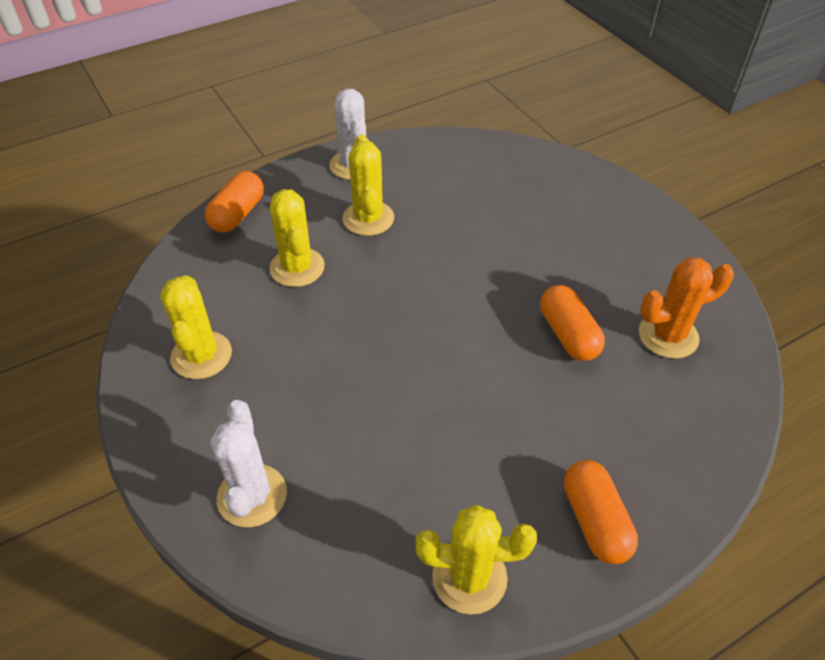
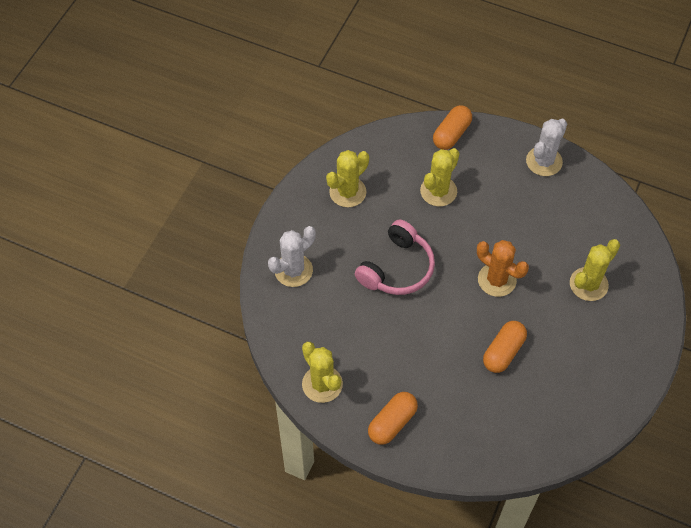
camera: 55 degrees right, 10 degrees up
orange capsule [205,171,264,233] -> orange capsule turned 45 degrees counterclockwise [433,105,472,150]
yellow cactus [343,134,394,236] -> yellow cactus moved to [570,239,620,301]
orange cactus [639,257,734,359] -> orange cactus moved to [477,240,529,297]
none -> pink headphones [355,220,435,295]

